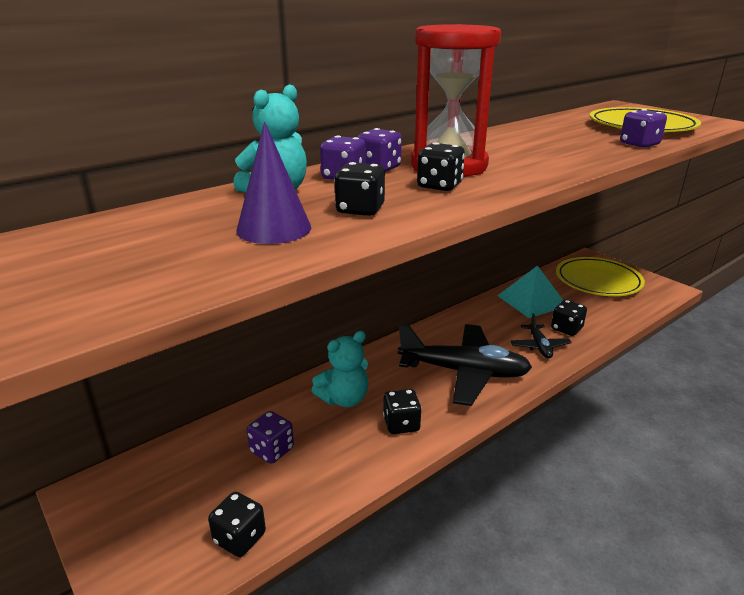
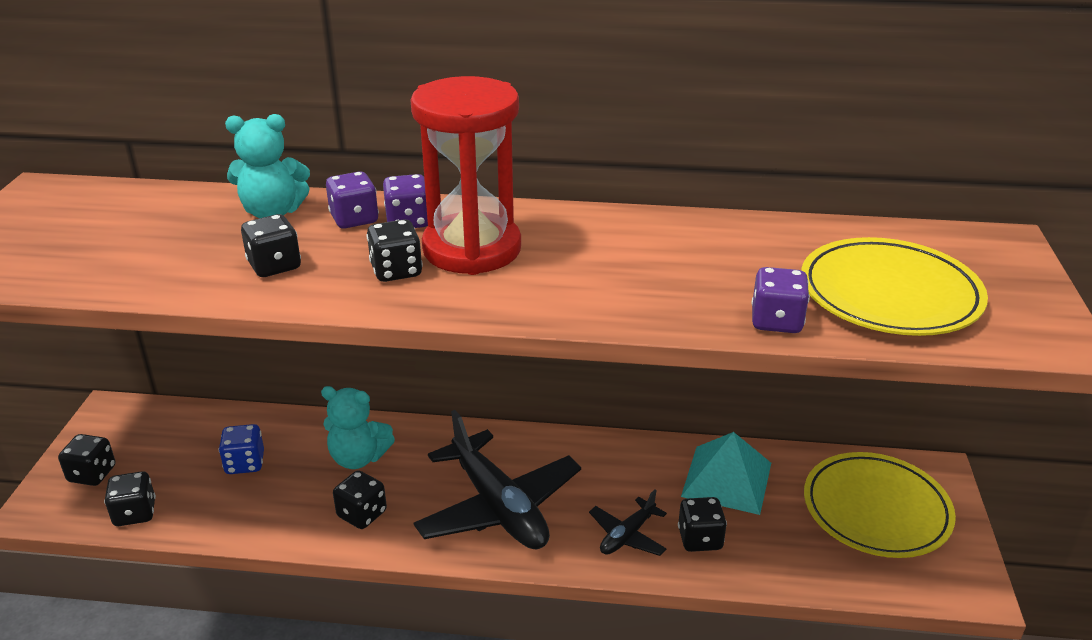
camera: 45 degrees right, 5 degrees up
purple cone [236,122,311,244] -> none
purple dice [247,411,294,464] -> blue dice [219,424,264,474]
none -> black dice [58,434,115,486]

